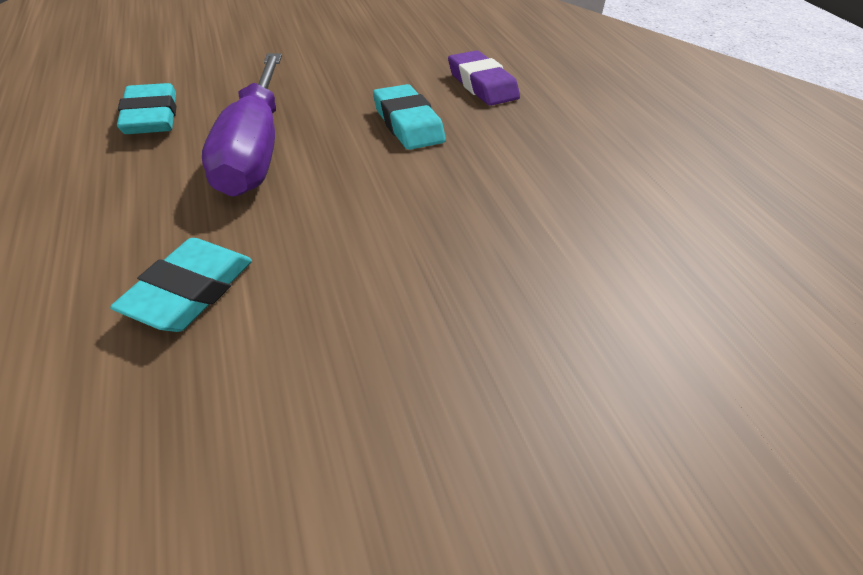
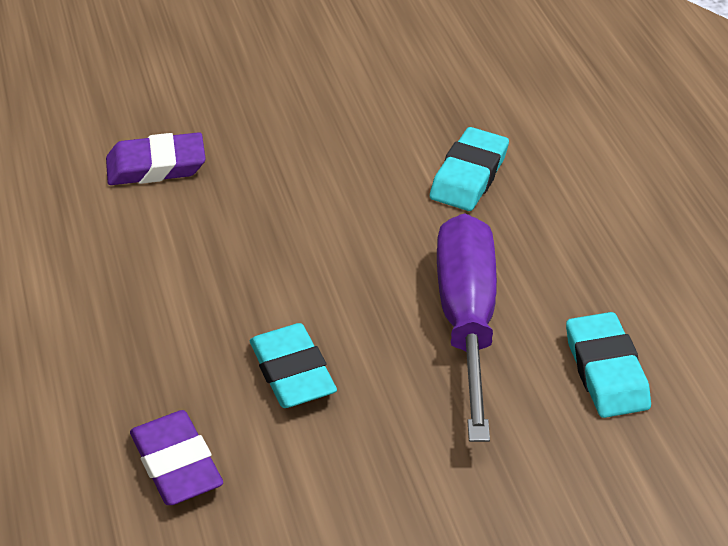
camera: 175 degrees left, 0 degrees up
none -> purple eraser [106,132,206,185]

